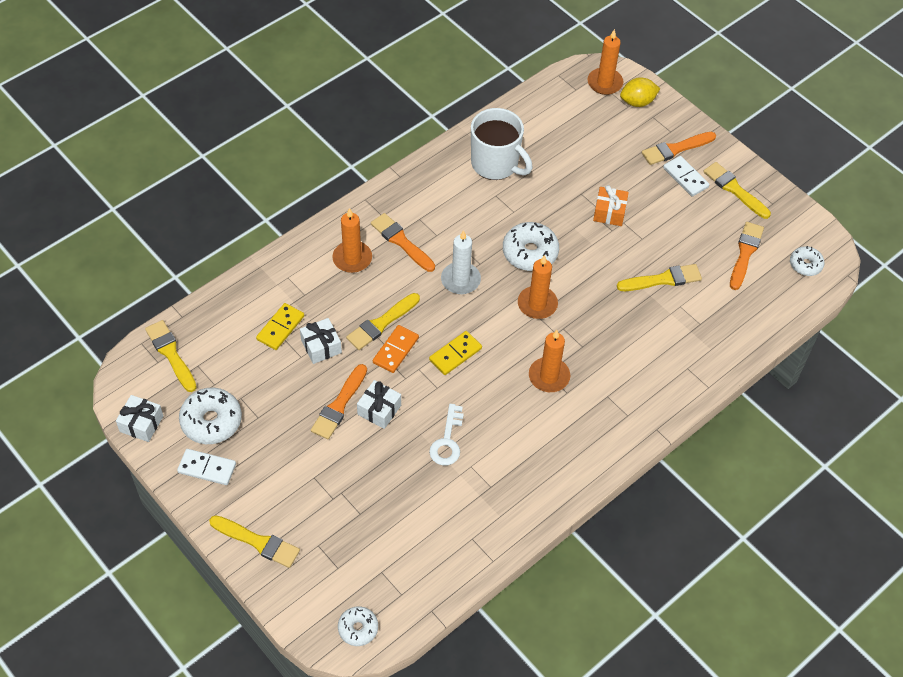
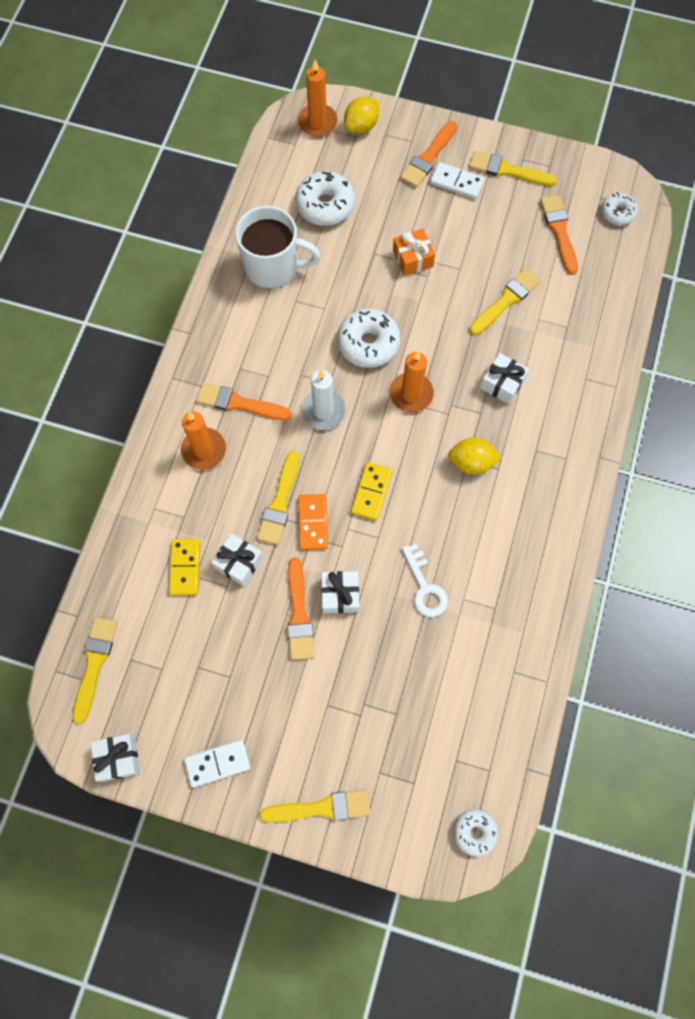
camera: 30 degrees left, 15 degrees up
yellow brush [145,320,197,392] -> yellow brush turned 75 degrees clockwise [72,617,117,724]
white donut [179,388,242,444] -> white donut moved to [295,171,355,226]
orange candle [529,330,570,392] -> yellow lemon [448,438,501,474]
none -> white gift [480,353,529,404]

